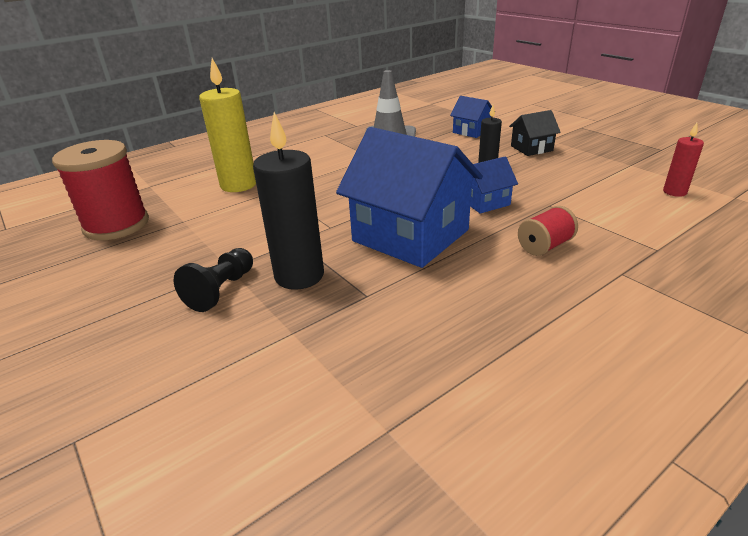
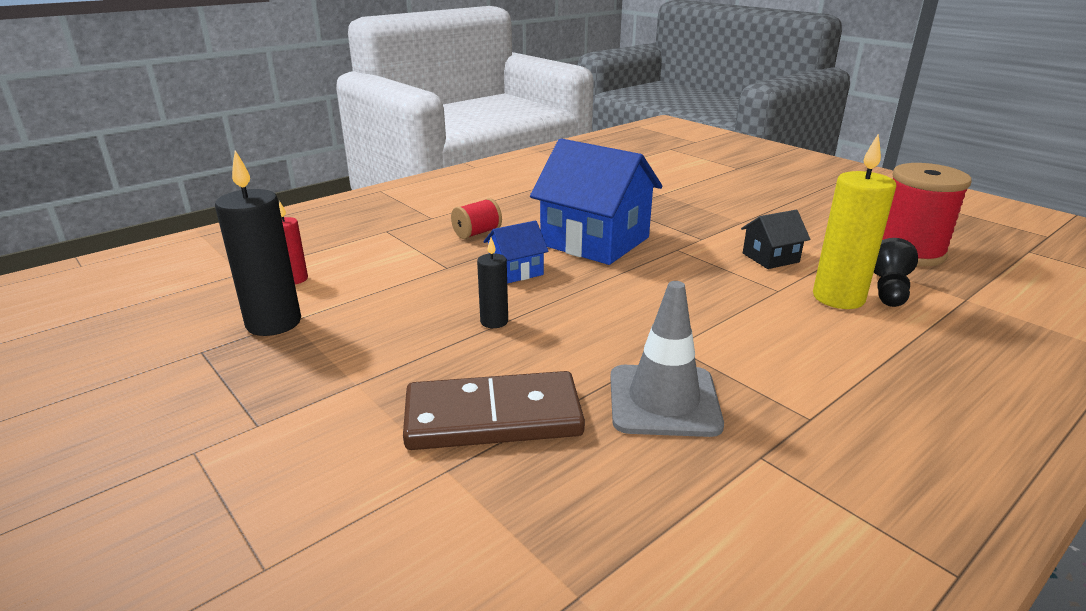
camera: 175 degrees right, 5 degrees down
black pawn [174,248,253,312] -> black pawn moved to [874,238,918,307]
black candle [253,112,324,290] -> black candle moved to [215,150,301,336]
blue house [450,96,492,138] -> brown domino [403,371,585,450]
black house [509,110,561,156] -> black house moved to [741,210,810,269]

